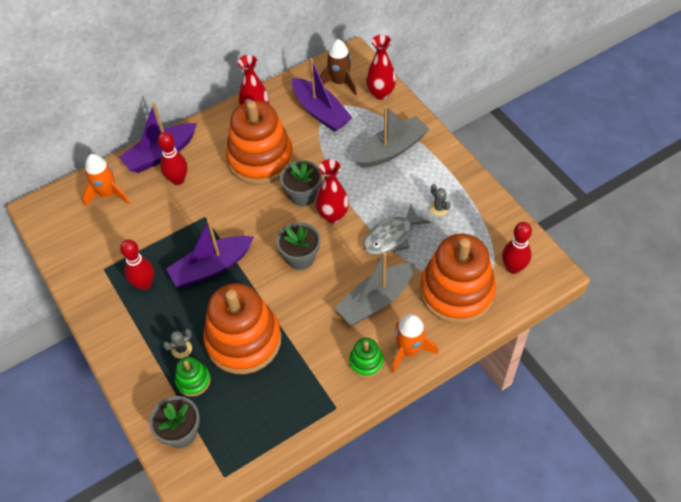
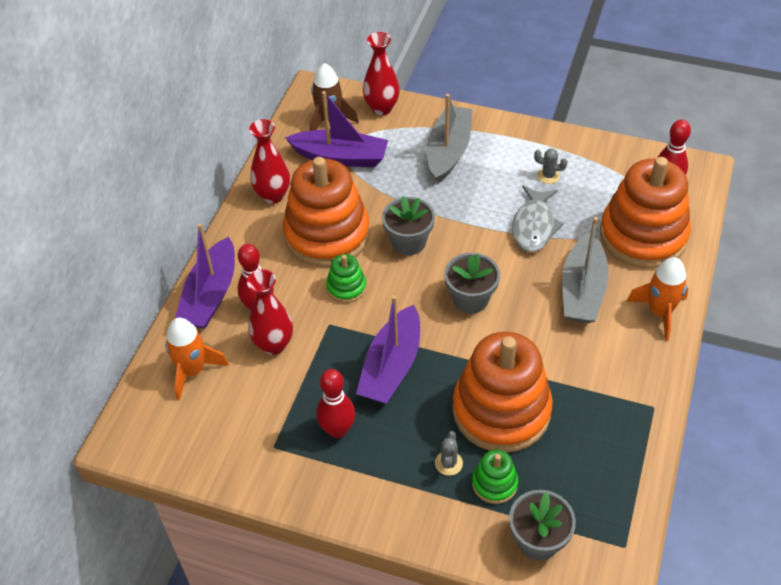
camera: 40 degrees left, 5 degrees down
red vase [316,159,349,223] -> red vase moved to [247,269,293,355]
green stacking toy [349,338,384,378] -> green stacking toy moved to [326,254,366,303]

